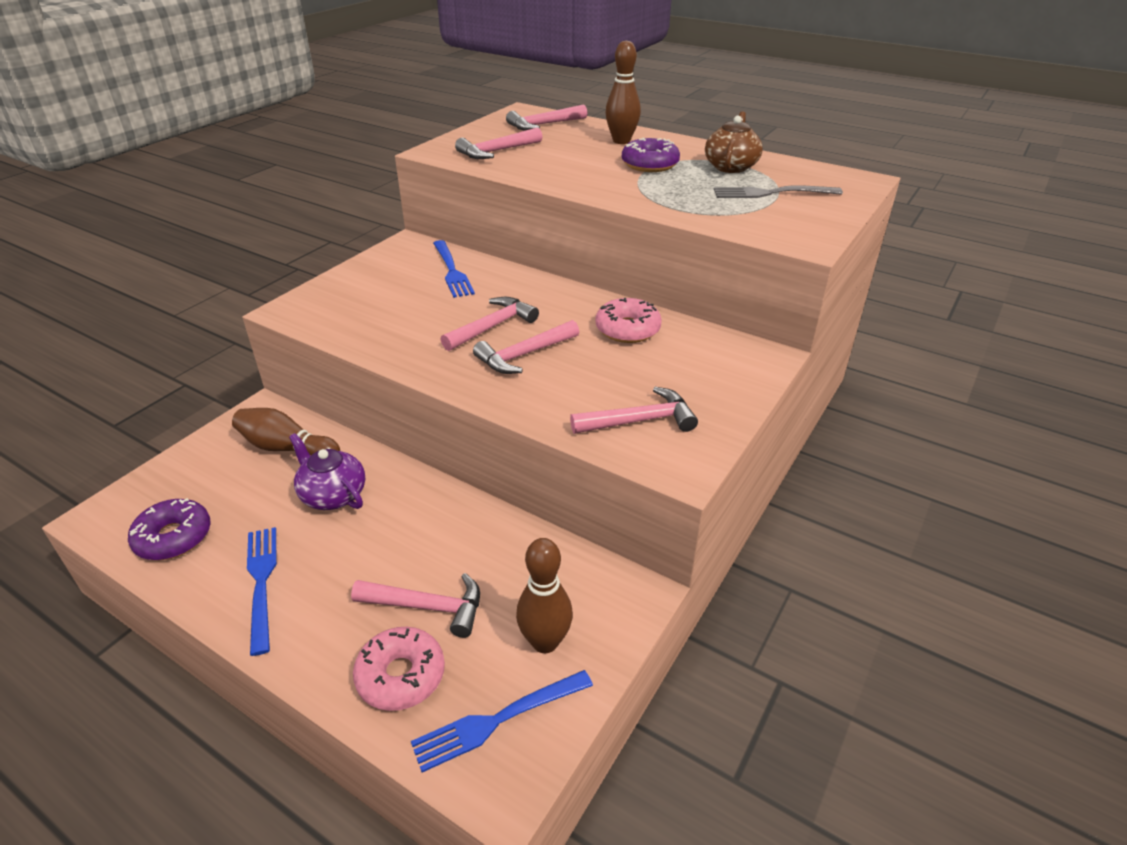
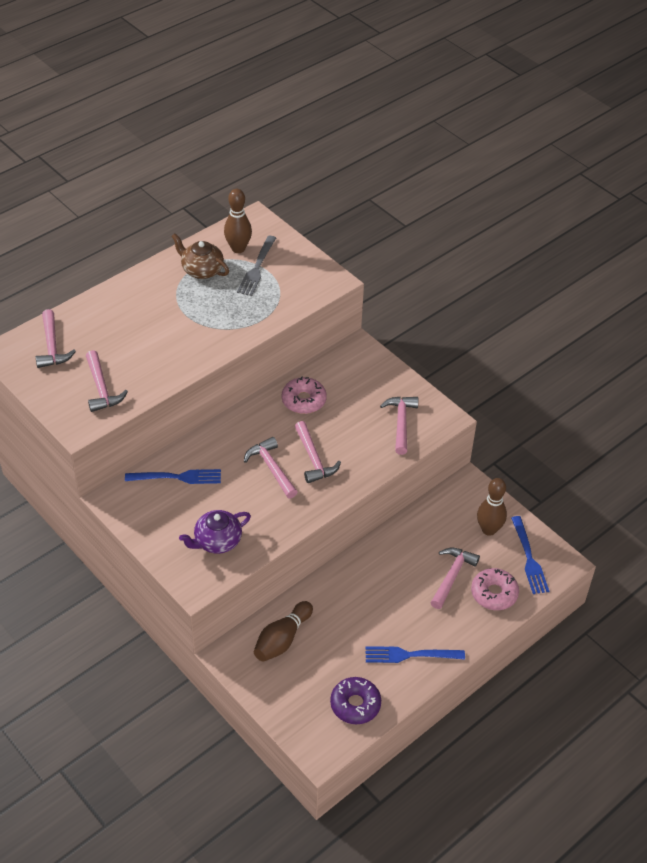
camera: 75 degrees left, 10 degrees up
purple teapot [289,433,365,510] -> purple teapot moved to [179,510,251,554]
brown bowling pin [605,40,641,144] -> brown bowling pin moved to [224,189,252,253]
purple donut [622,138,680,172] -> none

